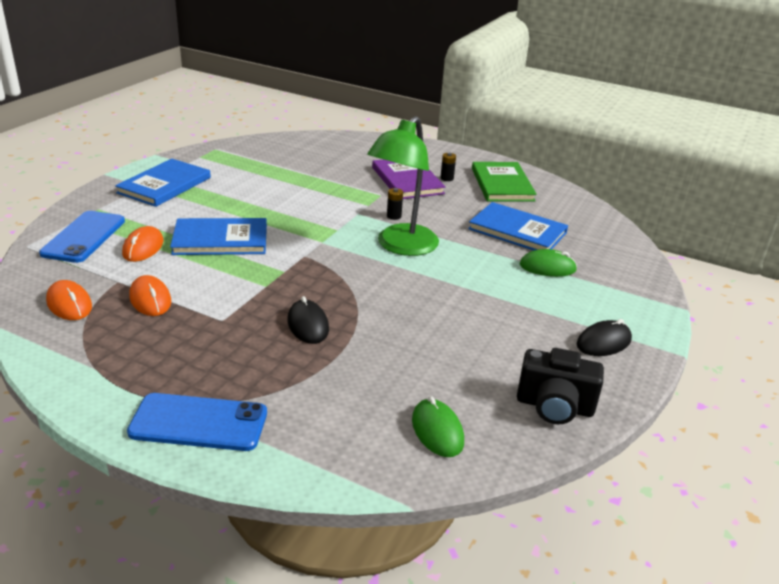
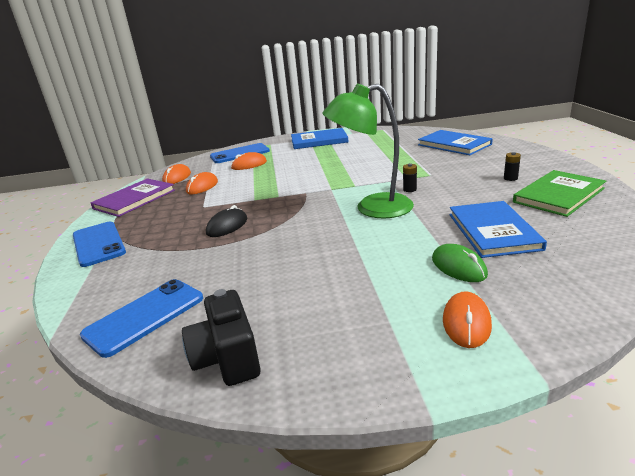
camera: 60 degrees right, 5 degrees down
blue book [170,218,267,255] -> blue book moved to [418,130,493,155]
purple book [372,159,446,199] -> purple book moved to [91,179,175,217]
green mouse [412,396,464,457] -> blue phone [80,279,203,358]
black mouse [576,319,632,356] -> none
none -> orange mouse [443,291,492,348]

